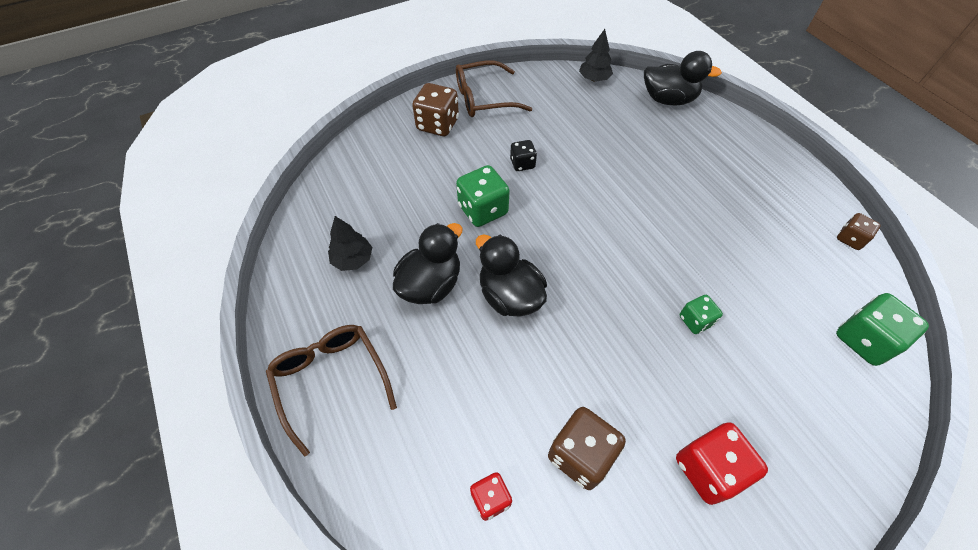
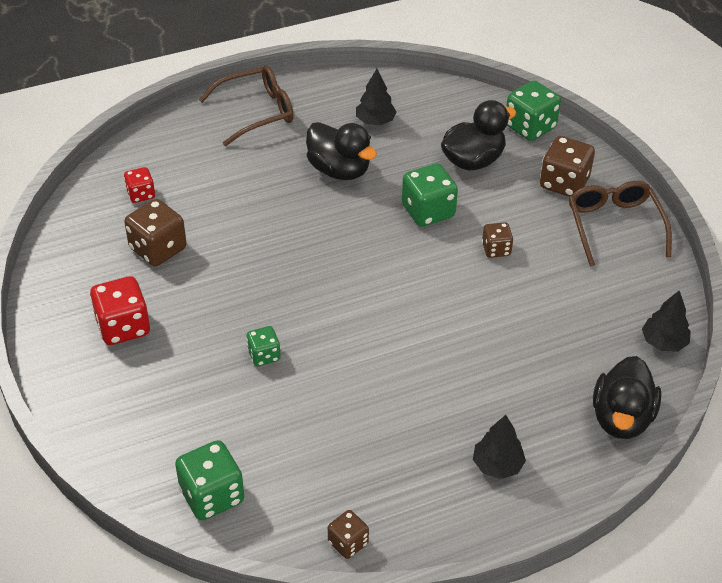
camera: 95 degrees right, 10 degrees down
black duck [476,234,547,317] -> black duck moved to [441,100,517,171]
black dice [510,140,537,171] -> brown dice [482,222,513,258]
none -> black tree [473,415,526,479]
none -> green dice [506,80,561,141]

